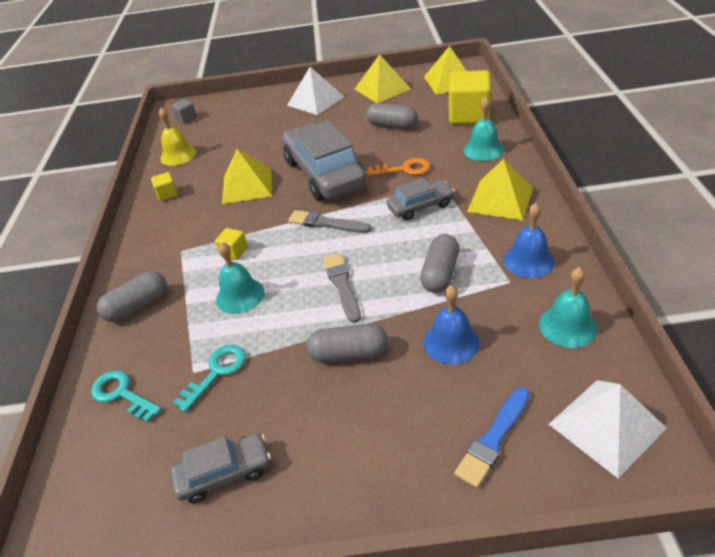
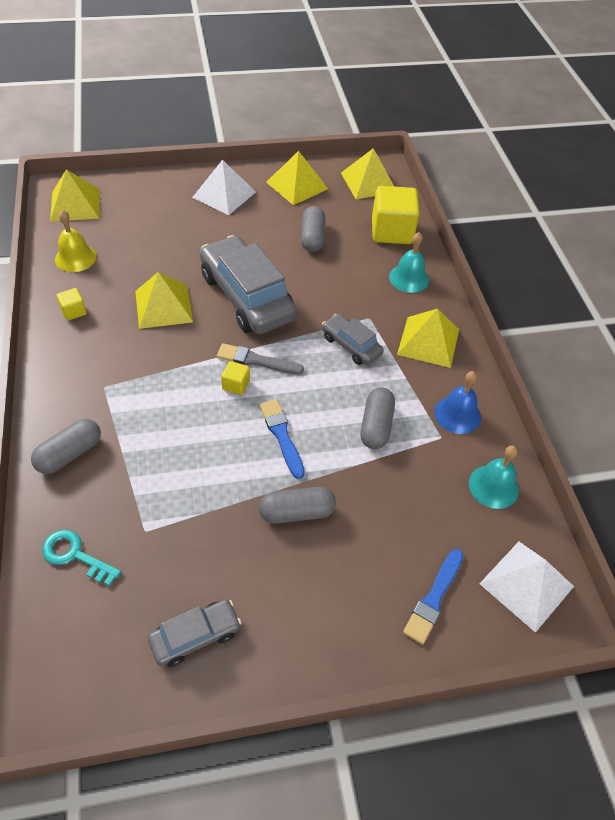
camera: 15 degrees left, 10 degrees up
grey cube [172,99,197,123] -> yellow pyramid [50,170,100,222]
turquoise key [173,345,246,412] -> none
yellow cube [215,228,248,260] -> yellow cube moved to [221,361,250,395]
turquoise bell [216,242,264,314] -> none
grey brush [323,253,361,323] -> blue brush [260,399,305,479]
grey capsule [366,103,418,129] -> grey capsule turned 75 degrees clockwise [301,206,326,252]
orange key [367,158,430,176] -> none
grey car [387,178,455,221] -> grey car turned 105 degrees counterclockwise [322,314,384,365]
blue bell [424,285,480,365] -> none

